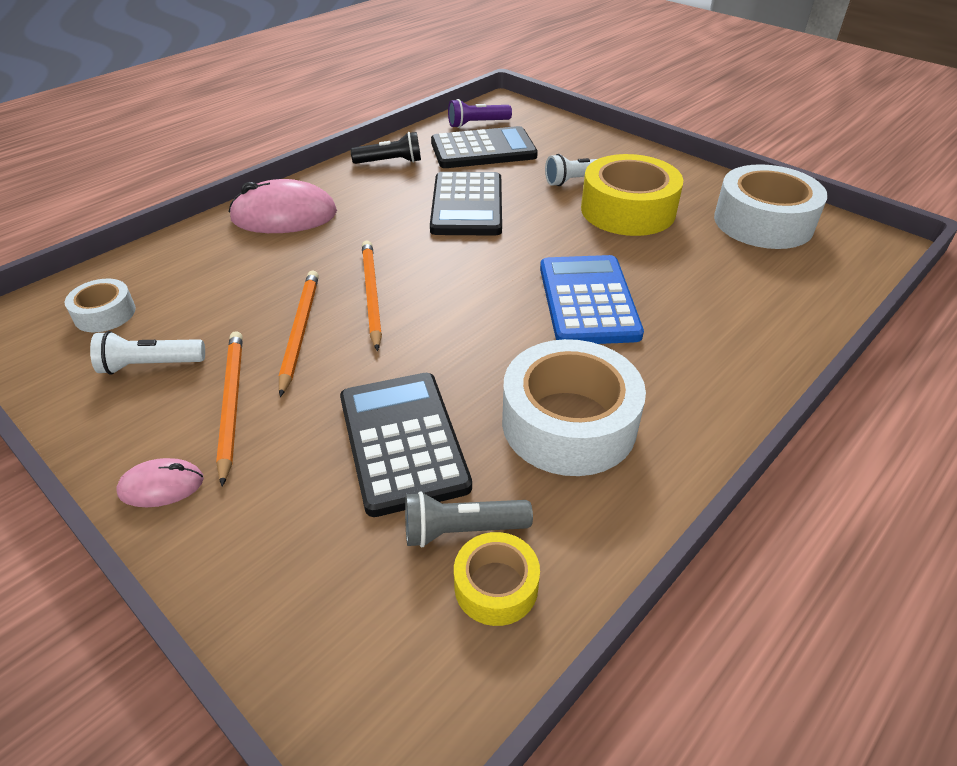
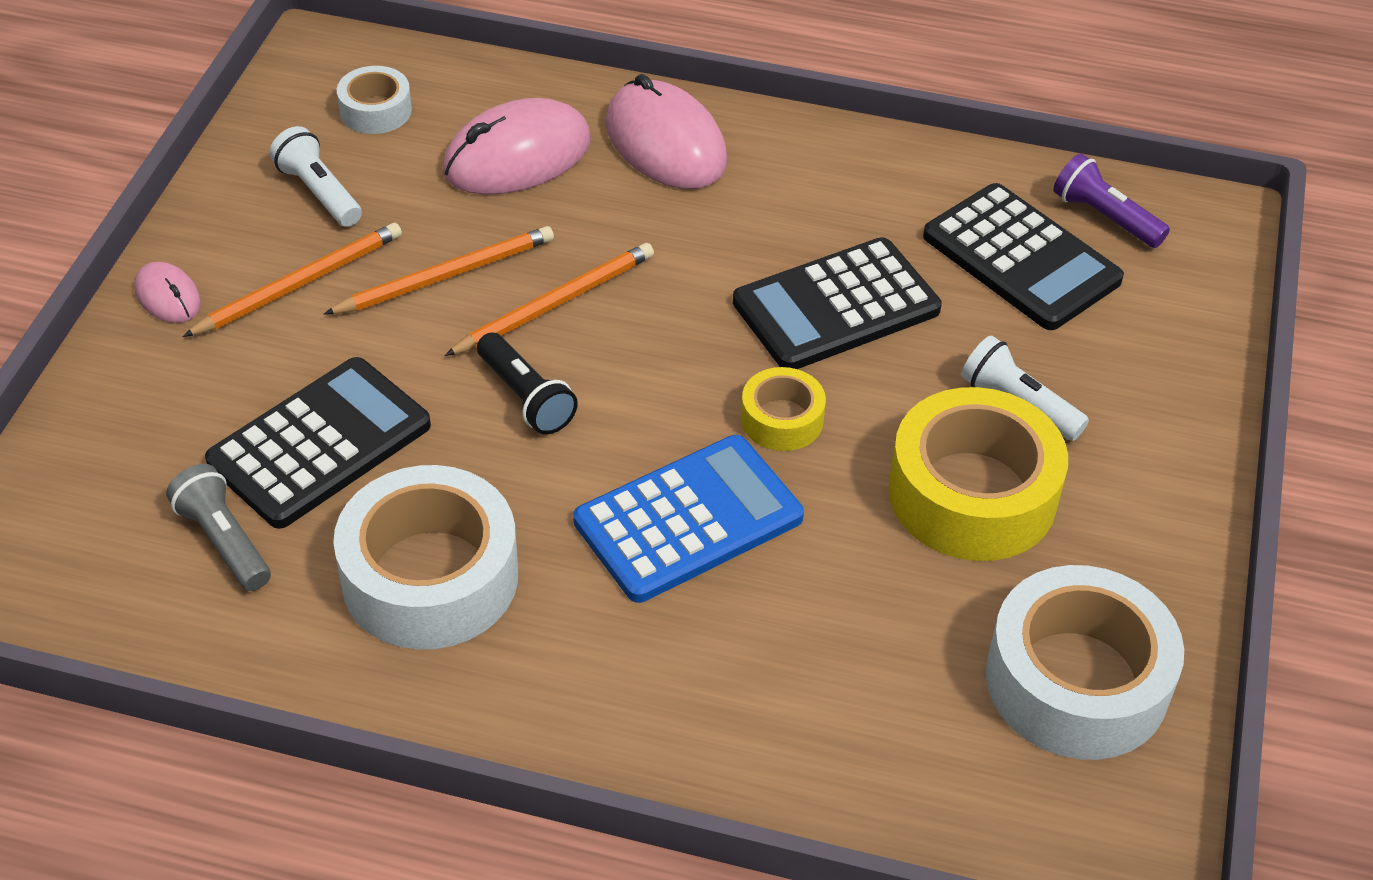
camera: 60 degrees right, 5 degrees up
black flashlight [350,132,421,164] -> black flashlight moved to [477,332,578,435]
yellow tape [454,532,540,626] -> yellow tape moved to [741,367,826,451]
none -> pink mouse [442,98,591,195]

